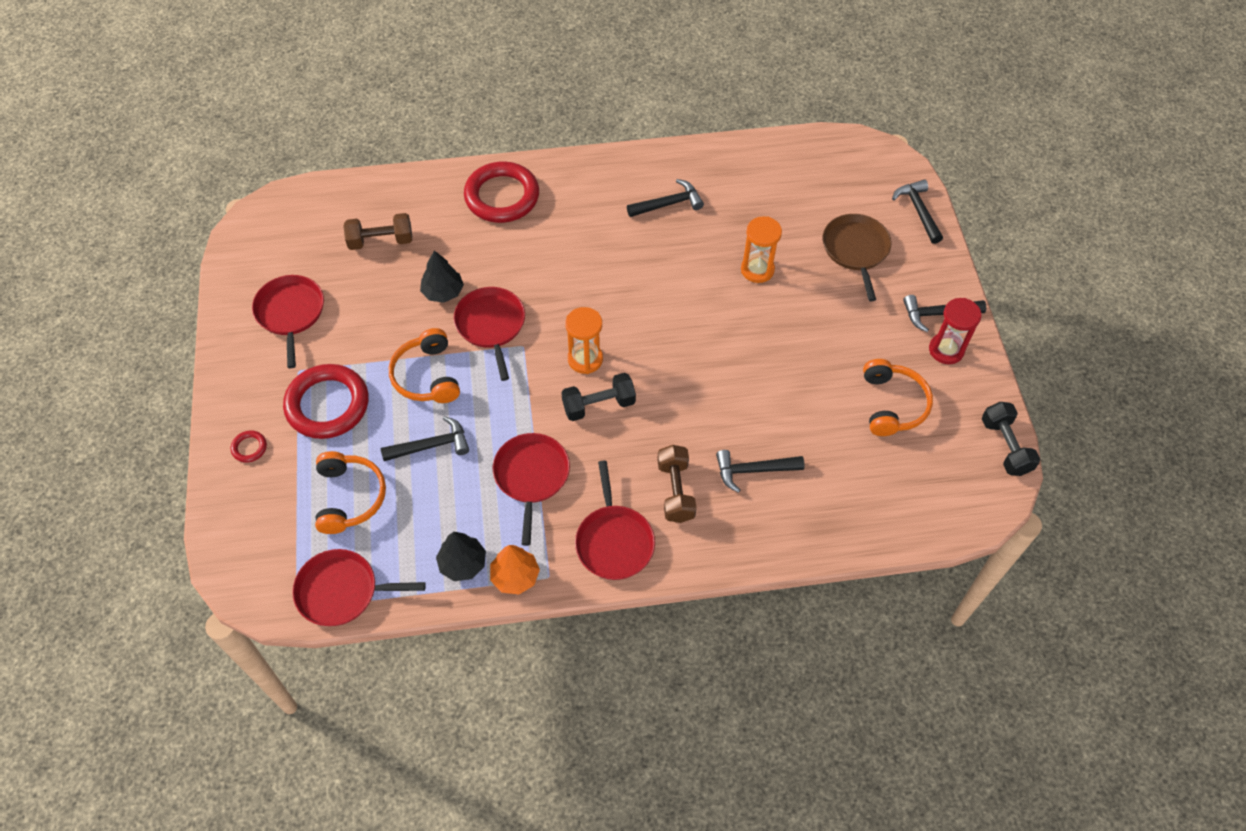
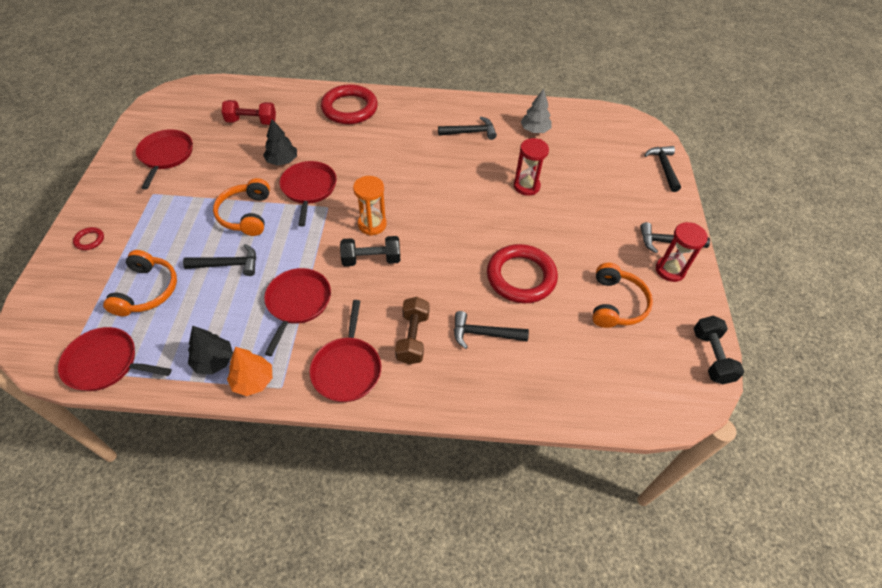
camera: 10 degrees right, 5 degrees down
red ring [283,364,369,439] -> red ring moved to [487,244,558,303]
brown dumbbell [343,213,412,250] -> red dumbbell [221,100,276,125]
orange hourglass [741,216,782,283] -> red hourglass [514,138,549,196]
brown pan [823,214,891,301] -> none
none -> grey tree [521,89,552,133]

